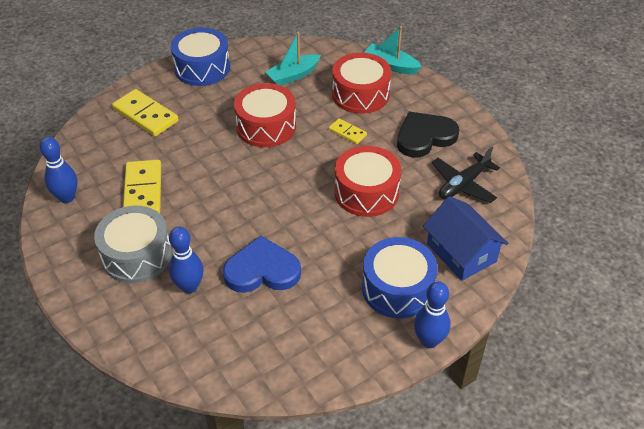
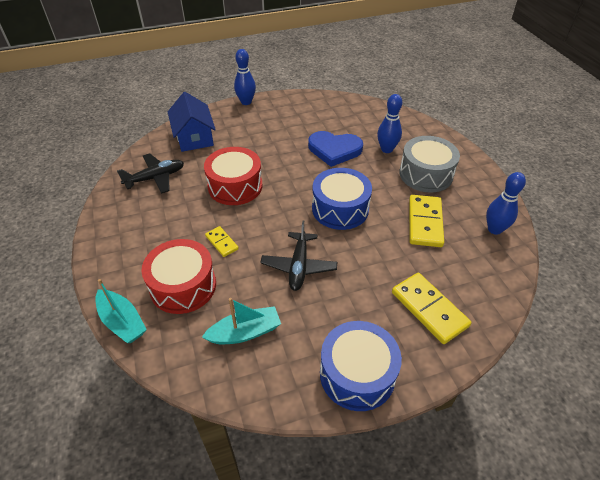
camera: 165 degrees left, 0 degrees up
red drum [234,83,296,147] -> black plane [260,221,337,291]
blue drum [362,237,438,319] -> blue drum moved to [312,168,372,230]
black heart [397,112,459,158] -> none

